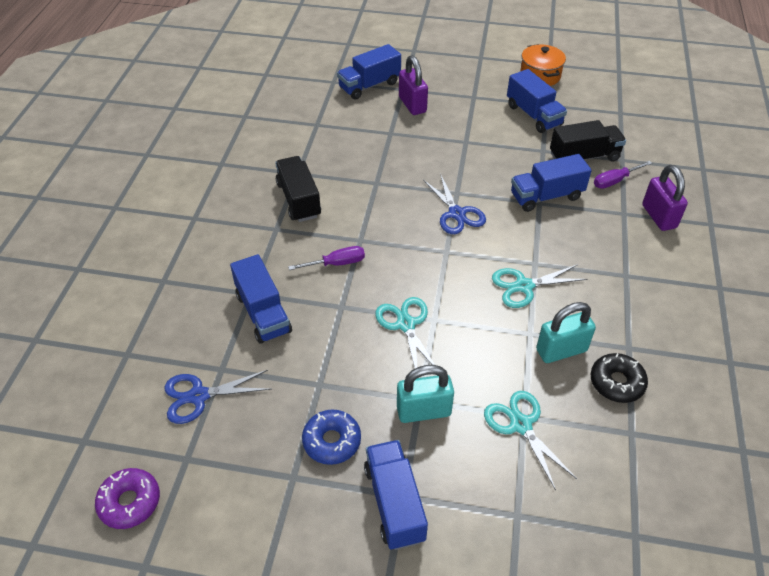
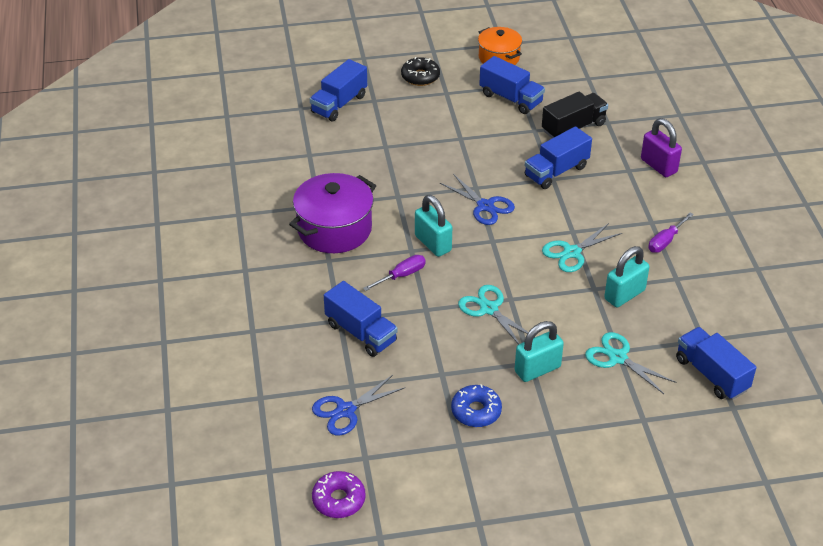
camera: 20 degrees left, 5 degrees down
black truck [275,156,321,222] -> purple pot [289,173,376,253]
blue truck [364,440,428,550] -> blue truck moved to [676,327,756,400]
purple padlock [399,55,428,115] -> none
black donut [591,353,648,403] -> black donut moved to [401,57,440,86]
purple screwdriver [594,161,652,189] -> purple screwdriver moved to [649,212,694,253]
none -> turquoise padlock [415,195,452,257]

